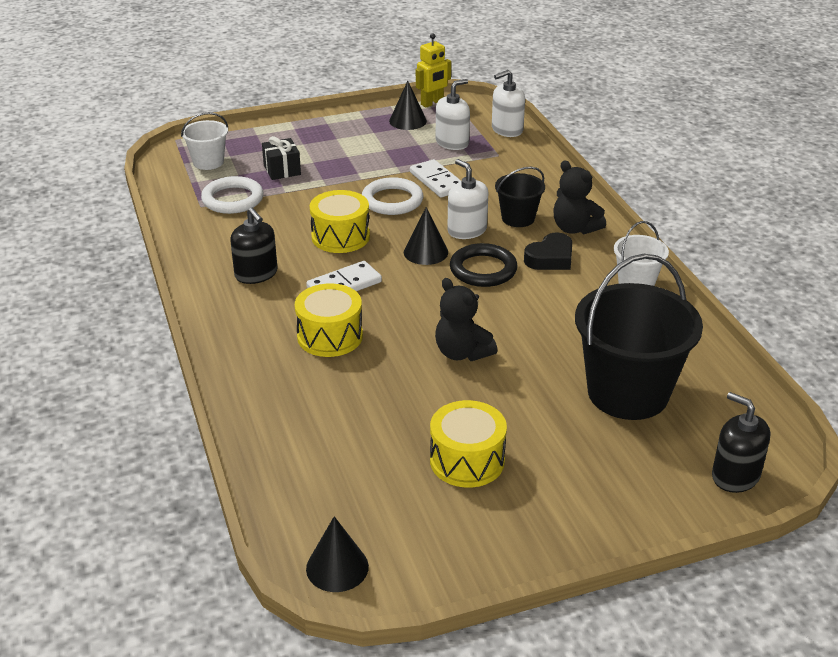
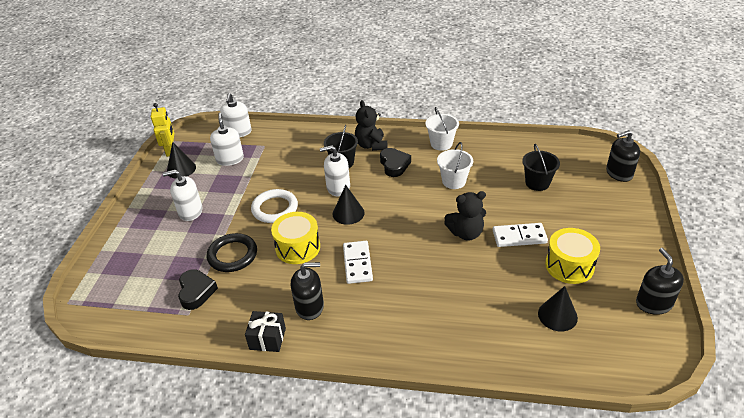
camera: 60 degrees left, 5 degrees up
white bucket [181,112,228,170] -> white bucket moved to [437,142,473,189]
white ring [201,176,264,214] -> black heart [178,269,218,310]
black gift [262,136,301,180] -> black gift moved to [245,311,286,352]
yellow drum [295,283,363,357] -> none
black cone [306,516,369,592] -> black cone moved to [538,286,578,331]
white domino [410,159,461,198] -> white domino moved to [493,223,548,247]
black ring [450,243,518,287] -> black ring moved to [207,233,257,272]
black teddy bear [553,160,606,235] -> black teddy bear turned 90 degrees clockwise [355,100,387,151]
black bucket [575,254,703,420] -> black bucket [522,144,560,191], size x0.50
none -> white soap dispenser [162,170,202,221]
none -> black soap dispenser [636,248,684,315]

